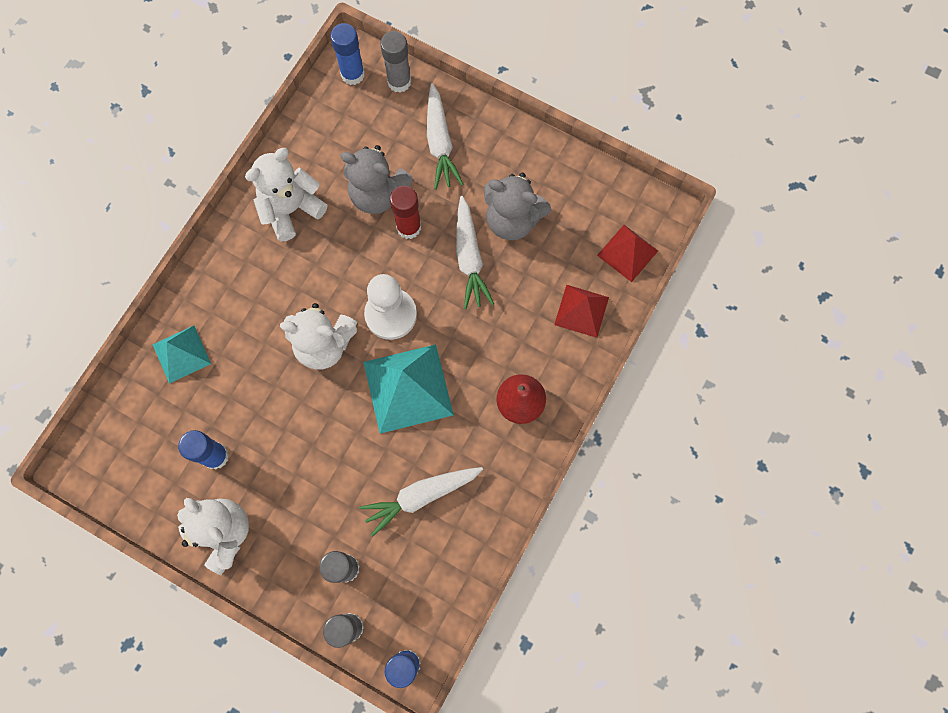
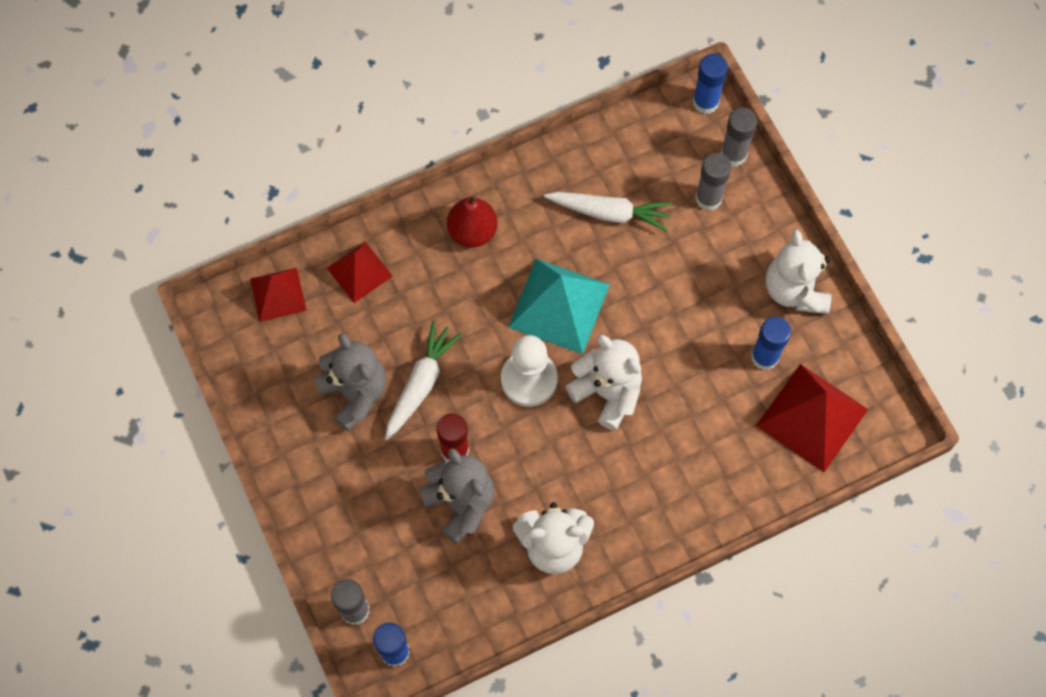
camera: 145 degrees left, 5 degrees down
turquoise pyramid [153,326,211,384] -> none
white carrot [427,83,464,189] -> none
none -> red pyramid [756,364,868,472]

